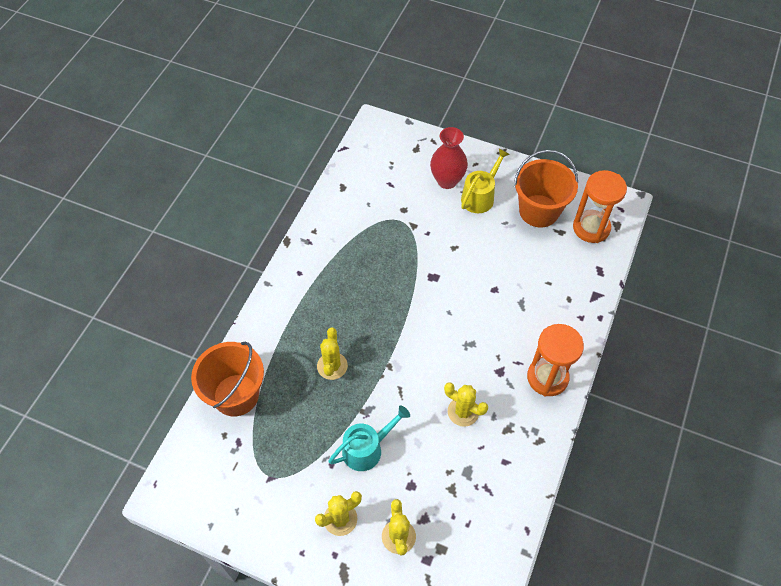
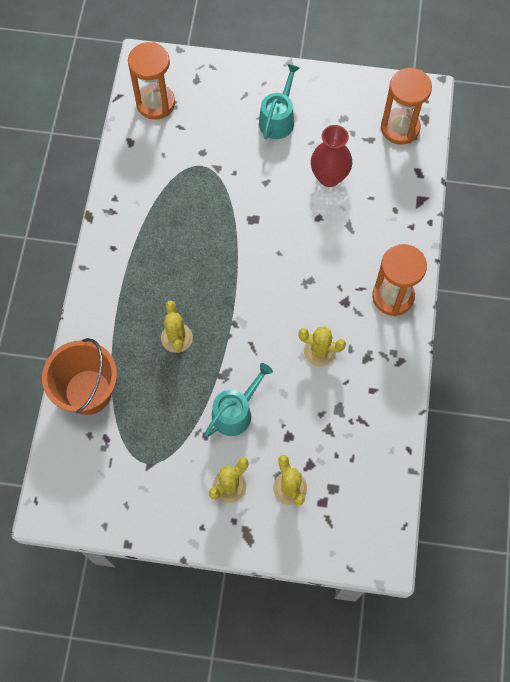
camera: 15 degrees left, 10 degrees up
red vase [430,127,468,189] -> red vase moved to [311,125,352,187]
yellow watering can [461,149,510,213] -> turquoise watering can [259,64,300,139]
orange bucket [514,150,578,227] -> none
none -> orange hourglass [128,42,175,120]

